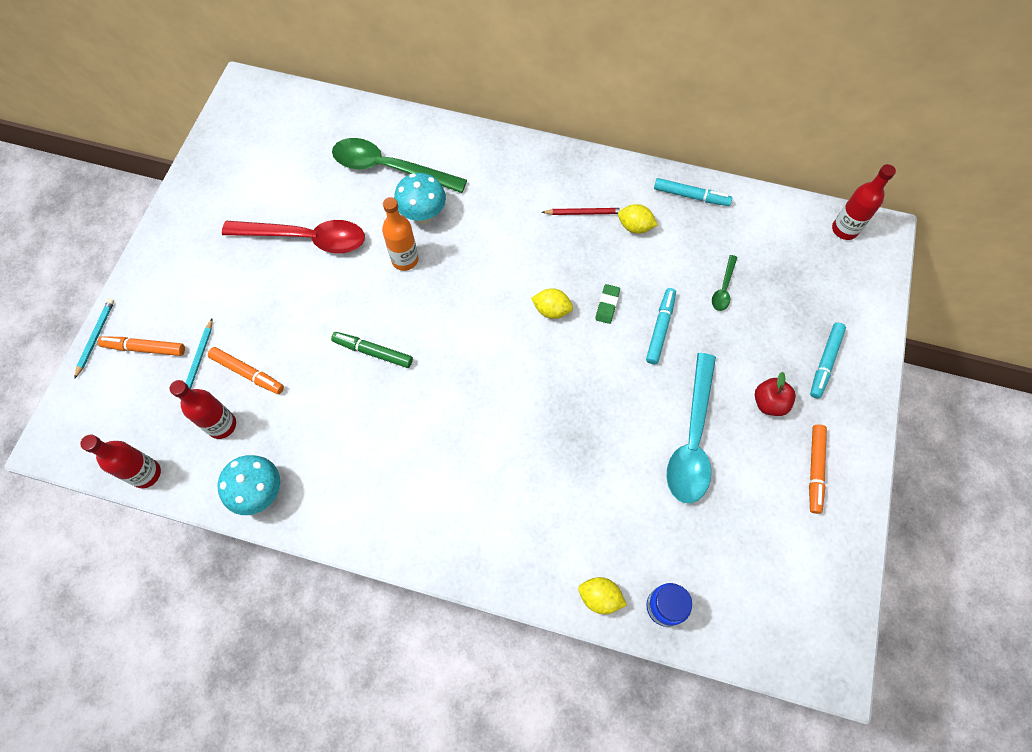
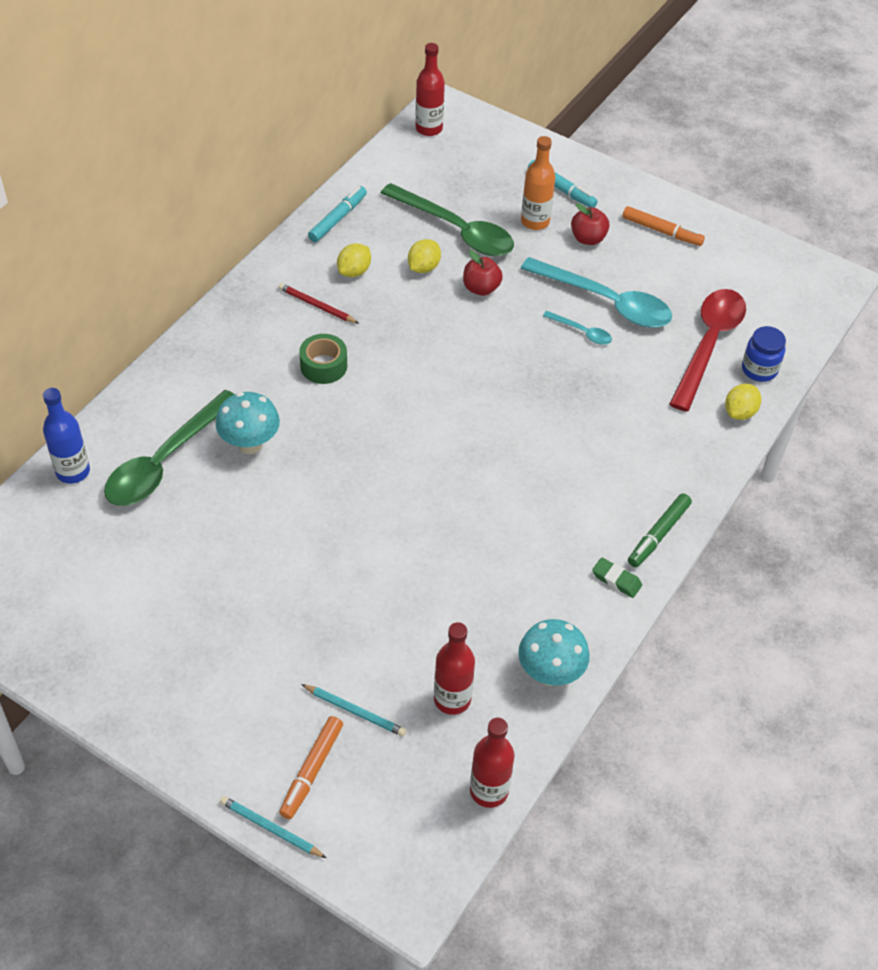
camera: 75 degrees left, 15 degrees down
orange marker [208,347,284,394] -> none
red spoon [222,220,365,253] -> red spoon moved to [670,289,746,412]
green marker [331,332,413,368] -> green marker moved to [628,493,692,567]
orange bottle [382,197,418,271] -> orange bottle moved to [521,136,555,230]
yellow lemon [531,288,573,319] -> yellow lemon moved to [408,239,441,273]
red pencil [542,208,624,215] -> red pencil turned 75 degrees counterclockwise [278,283,359,324]
green eraser [595,284,620,324] -> green eraser moved to [592,557,642,598]
turquoise marker [646,288,676,364] -> red apple [463,250,503,296]
green spoon [712,255,737,311] -> green spoon [381,183,514,256], size x2.20
none -> blue bottle [43,388,90,484]
none -> green tape [299,334,347,384]
none -> turquoise spoon [543,311,612,345]

